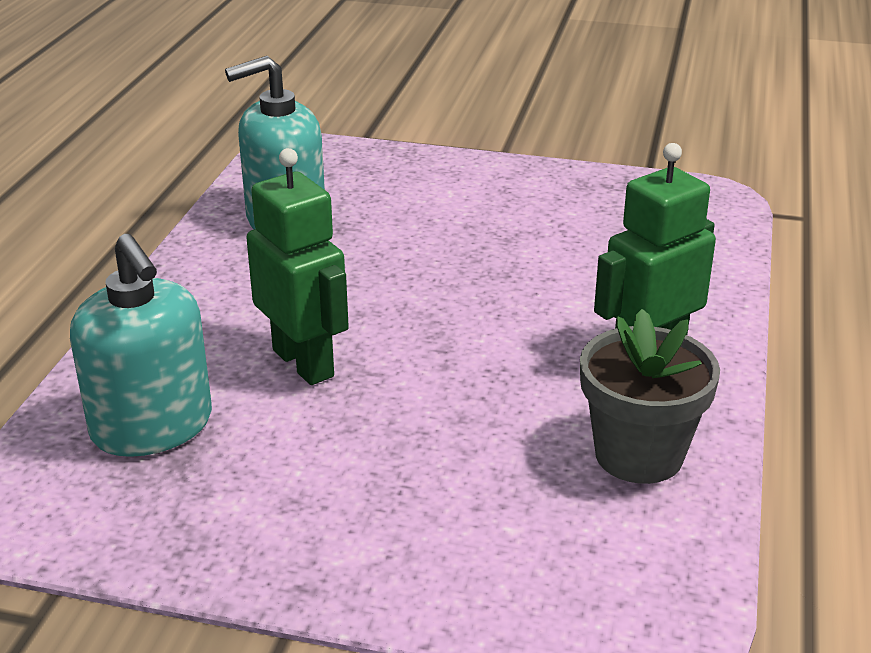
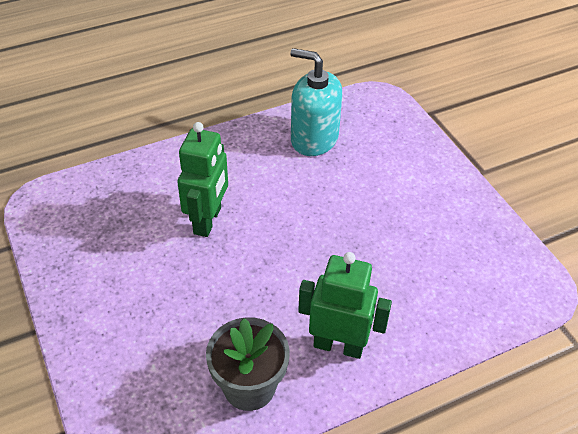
camera: 50 degrees right, 15 degrees up
turquoise soap dispenser [70,234,212,457] -> none

